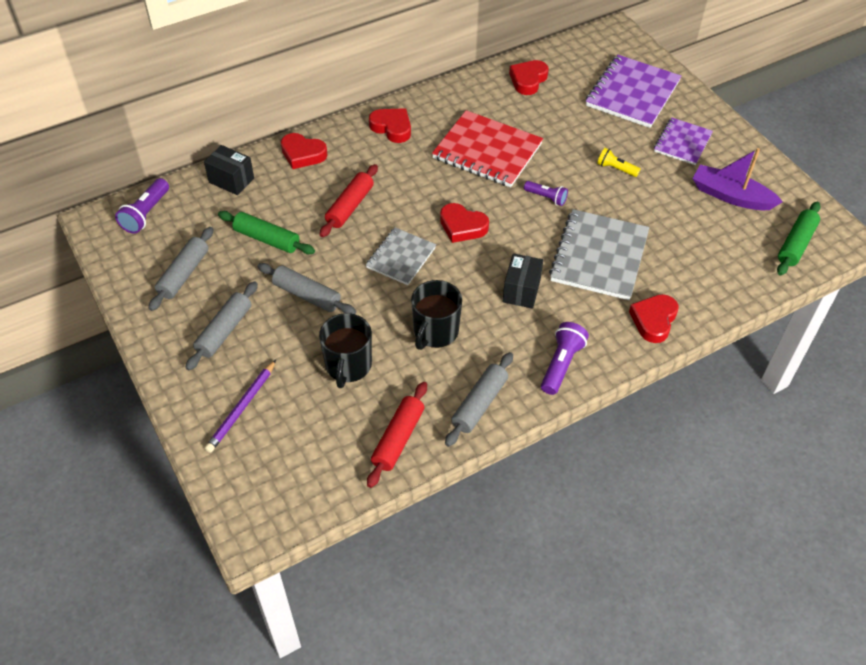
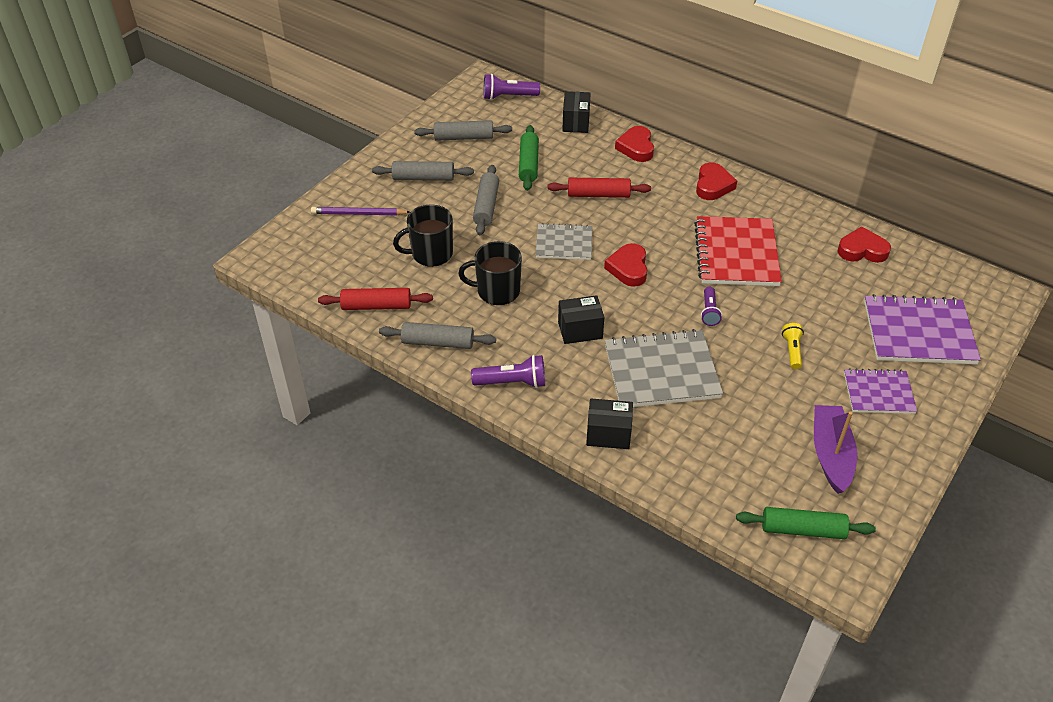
camera: 65 degrees right, 5 degrees down
red heart [629,294,679,343] -> black box [586,399,633,449]

